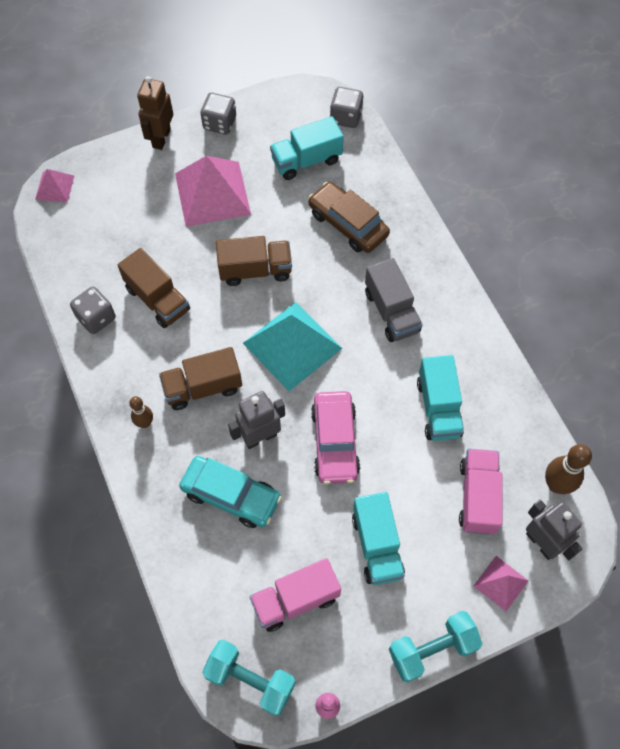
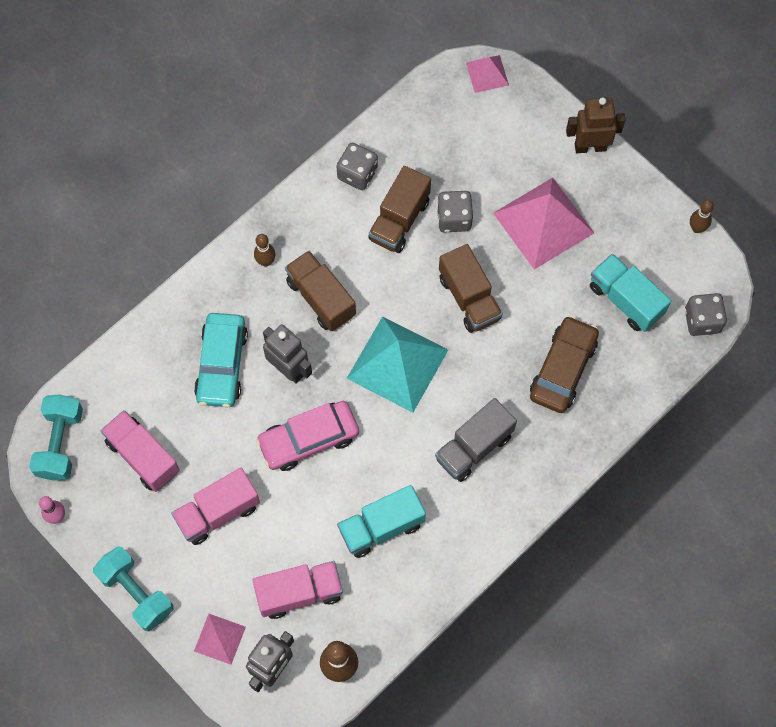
camera: 70 degrees right, 5 degrees up
grey dice [200,93,236,135] -> grey dice moved to [437,191,473,233]
turquoise truck [352,492,405,585] -> pink truck [171,468,260,545]
none -> brown bowling pin [690,200,714,233]

